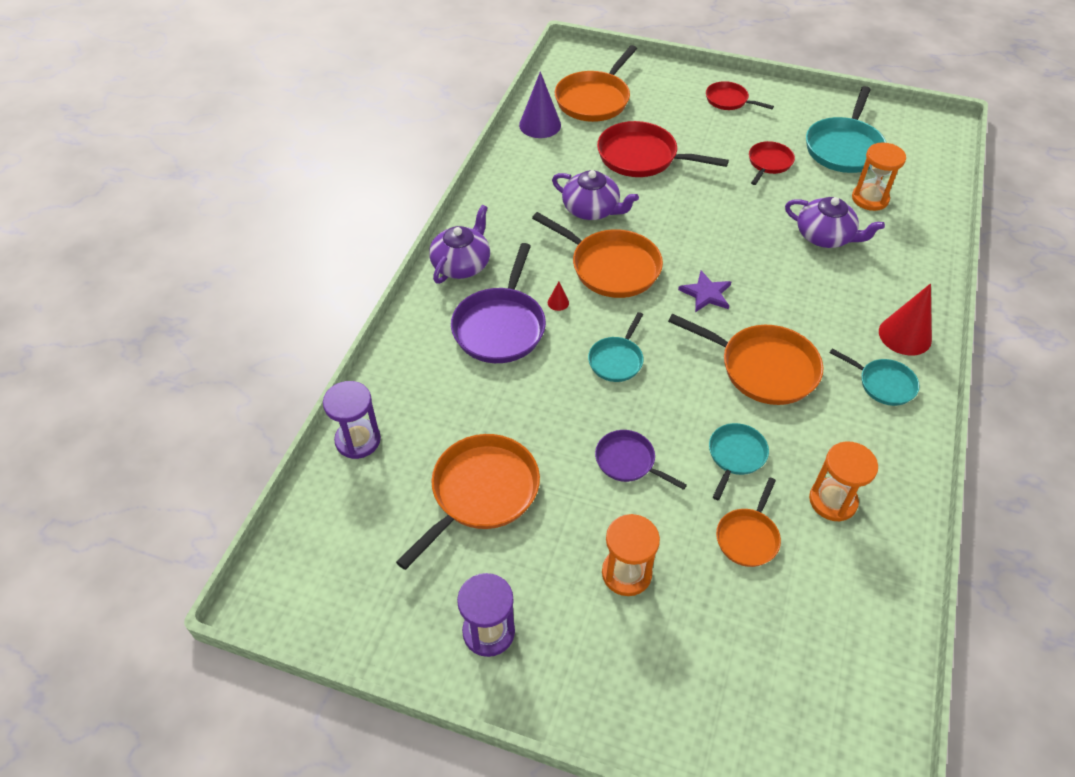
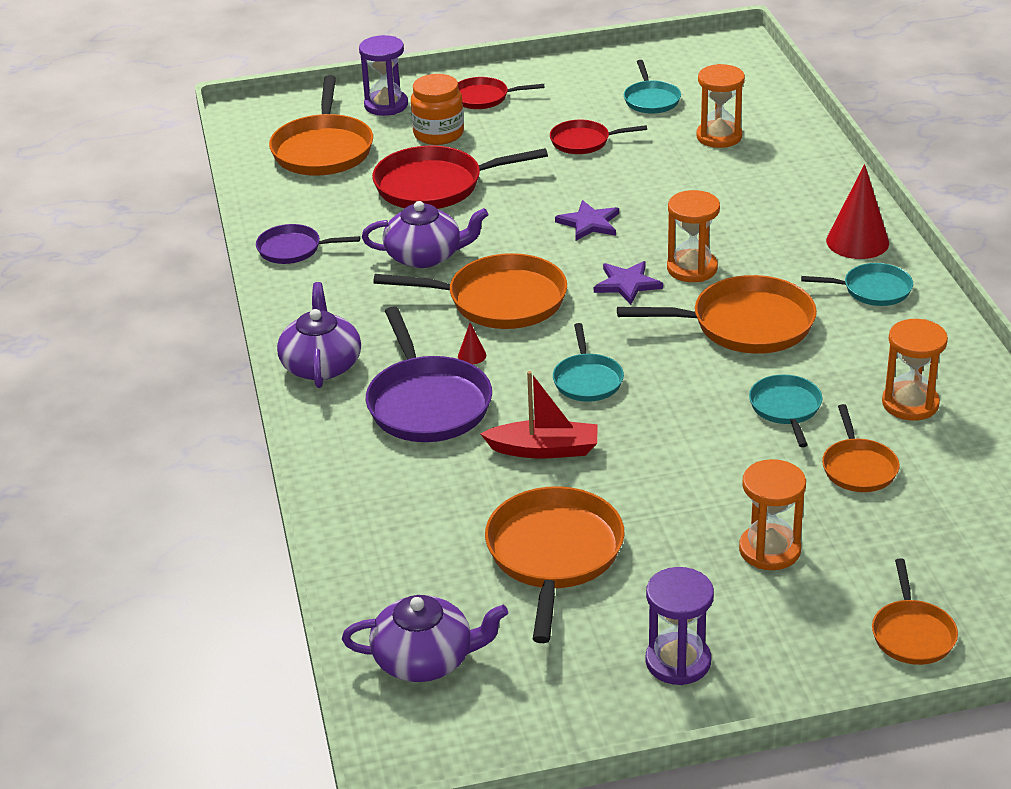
camera: 30 degrees left, 15 degrees down
purple hourglass [323,381,381,459] -> purple hourglass moved to [359,35,408,116]
purple cone [519,72,561,138] -> none
purple pan [595,430,687,490] -> purple pan moved to [256,224,360,264]
red pan [749,141,795,185] -> red pan turned 90 degrees counterclockwise [550,120,647,154]
purple teapot [785,197,885,248] -> purple teapot moved to [342,595,508,682]
turquoise pan [806,86,886,173] -> turquoise pan [624,60,681,114], size x0.57
none -> orange jar [411,74,464,145]
none -> red boat [481,371,598,459]
none -> purple star [555,200,619,241]
none -> orange hourglass [667,190,720,282]
none -> orange pan [872,558,958,665]

